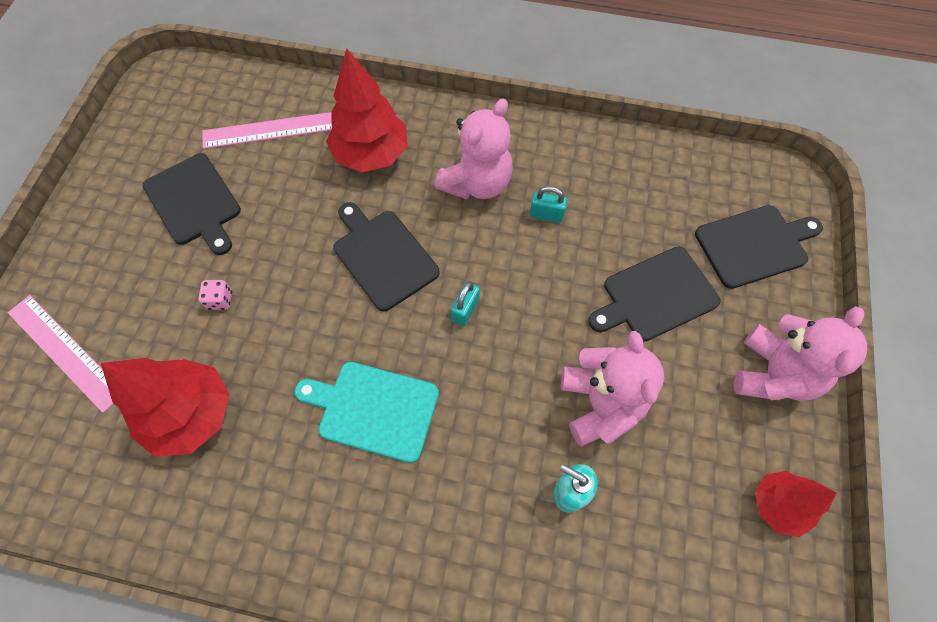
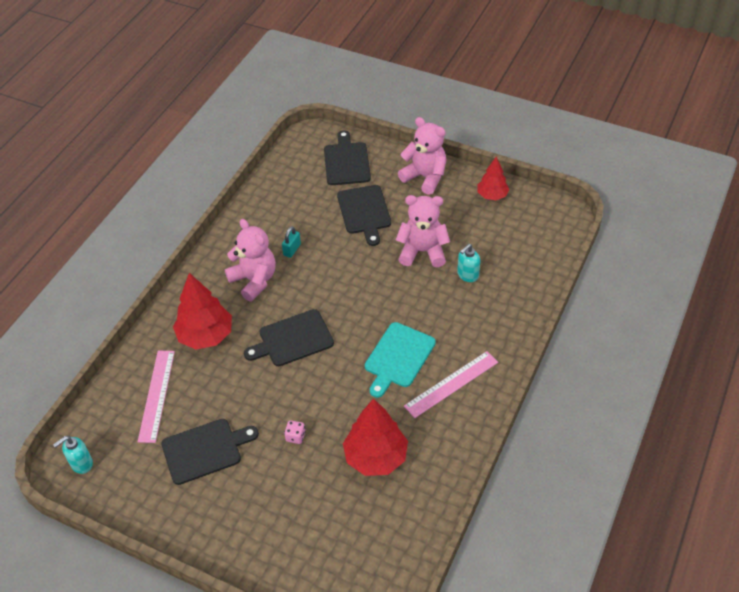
camera: 75 degrees left, 15 degrees down
pink ruler [8,295,114,413] -> pink ruler moved to [404,351,498,418]
turquoise padlock [451,281,480,326] -> none
none -> turquoise soap dispenser [53,436,93,474]

